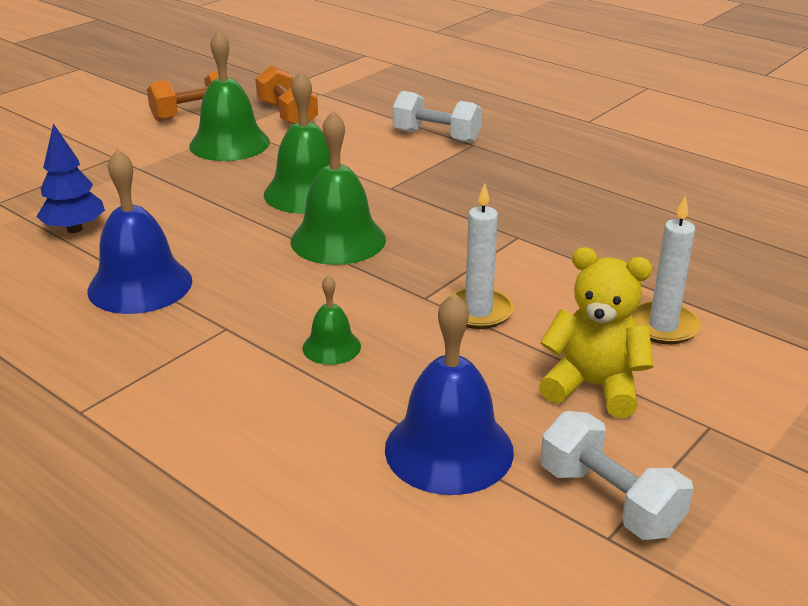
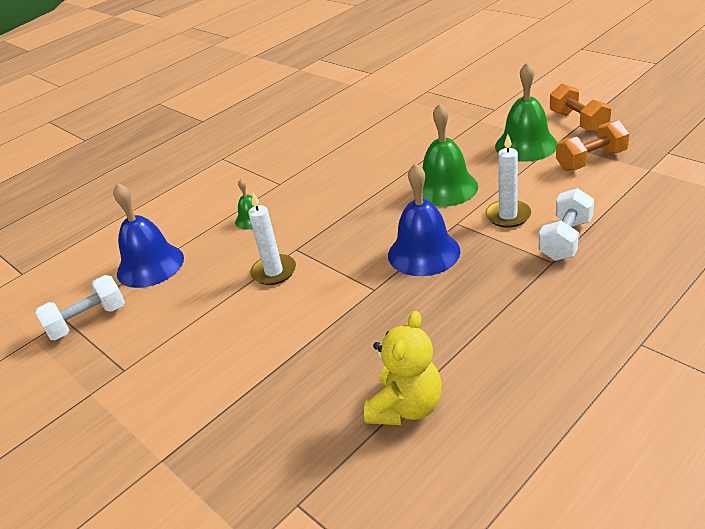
camera: 100 degrees right, 5 degrees up
blue tree [36,123,105,233] -> none
blue bell [87,149,192,314] -> blue bell moved to [388,163,460,276]
green bell [291,111,386,265] -> none
yellow teddy bear [539,247,654,418] -> yellow teddy bear moved to [364,311,442,425]
white candle [631,195,701,344] -> white candle moved to [485,134,532,228]

